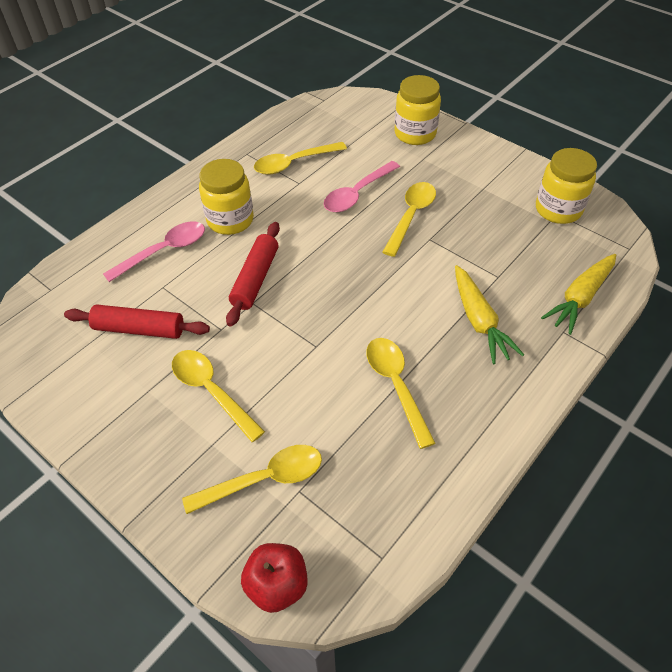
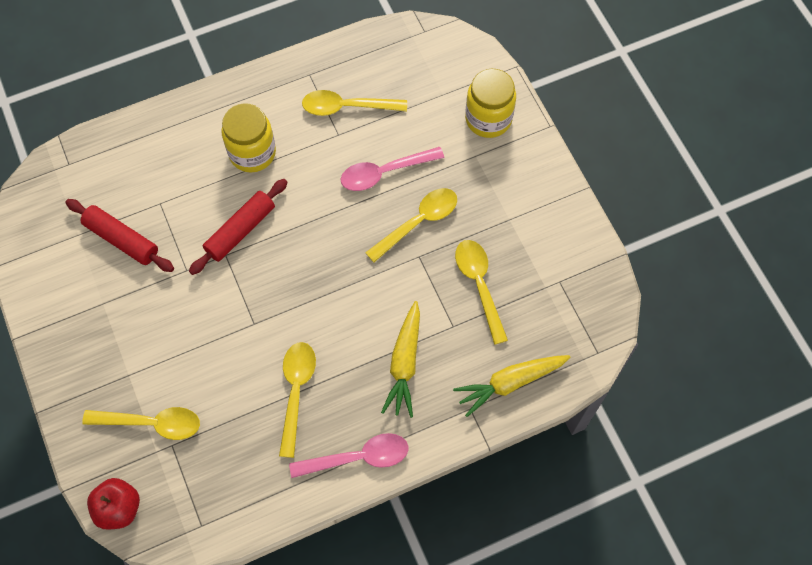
camera: 25 degrees right, 15 degrees up
pink spoon [103,221,205,282] -> pink spoon moved to [289,433,408,478]
yellow spoon [172,350,265,442] -> yellow spoon moved to [455,240,508,345]
yellow jar [536,148,597,224] -> none

